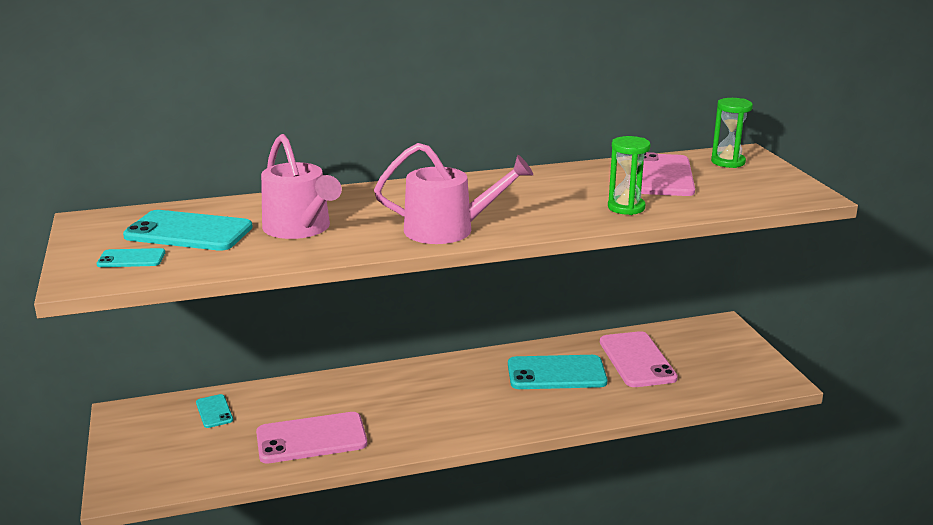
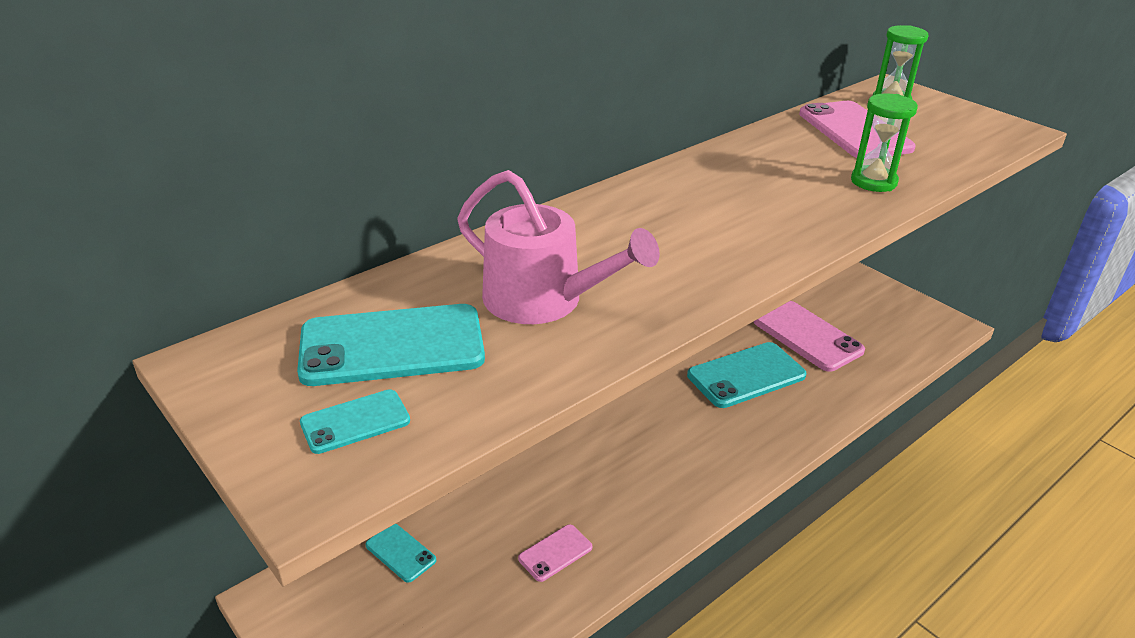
camera: 25 degrees left, 10 degrees up
pink phone [256,412,367,463] -> pink phone [518,525,592,582], size x0.50
pink watering can [374,143,533,244] -> none

